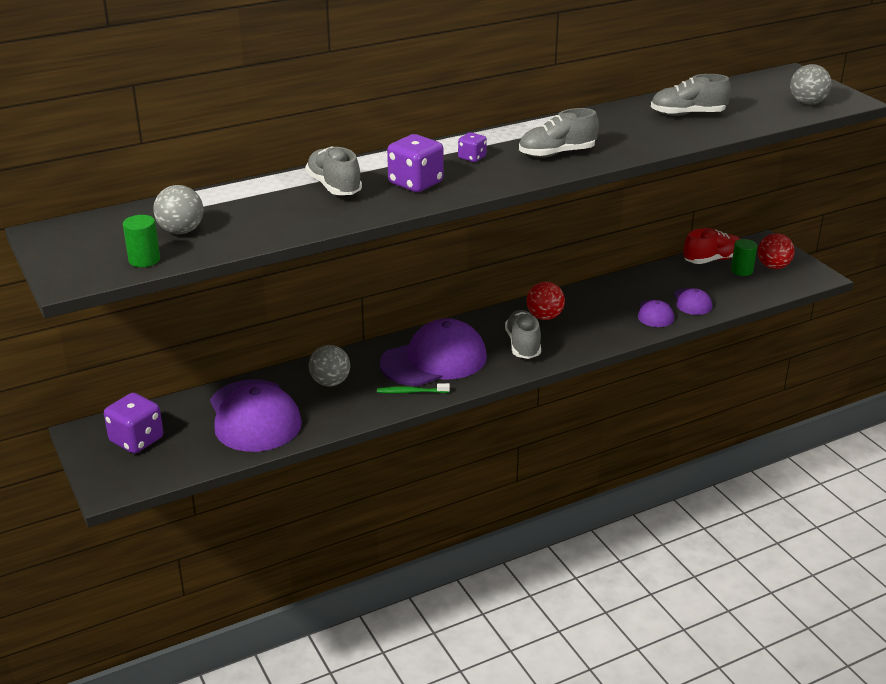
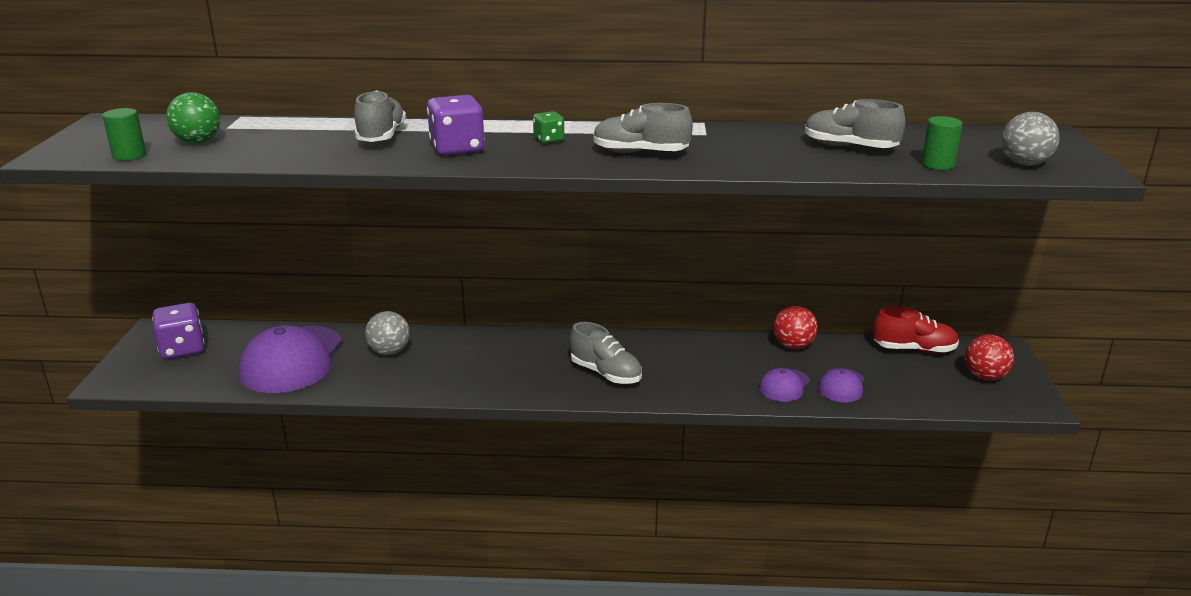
camera: 30 degrees right, 5 degrees down
grey ball [153,185,204,234] -> green ball [166,92,220,143]
green toothbrush [377,383,450,393] -> none
purple cap [380,318,487,386] -> none
purple dice [458,132,487,162] -> green dice [533,111,564,143]
grey shoe [505,310,541,359] -> grey shoe turned 105 degrees clockwise [570,322,642,384]
red ball [527,282,565,320] -> red ball moved to [773,306,818,349]
green cylinder [731,239,757,276] -> green cylinder moved to [921,116,962,170]

